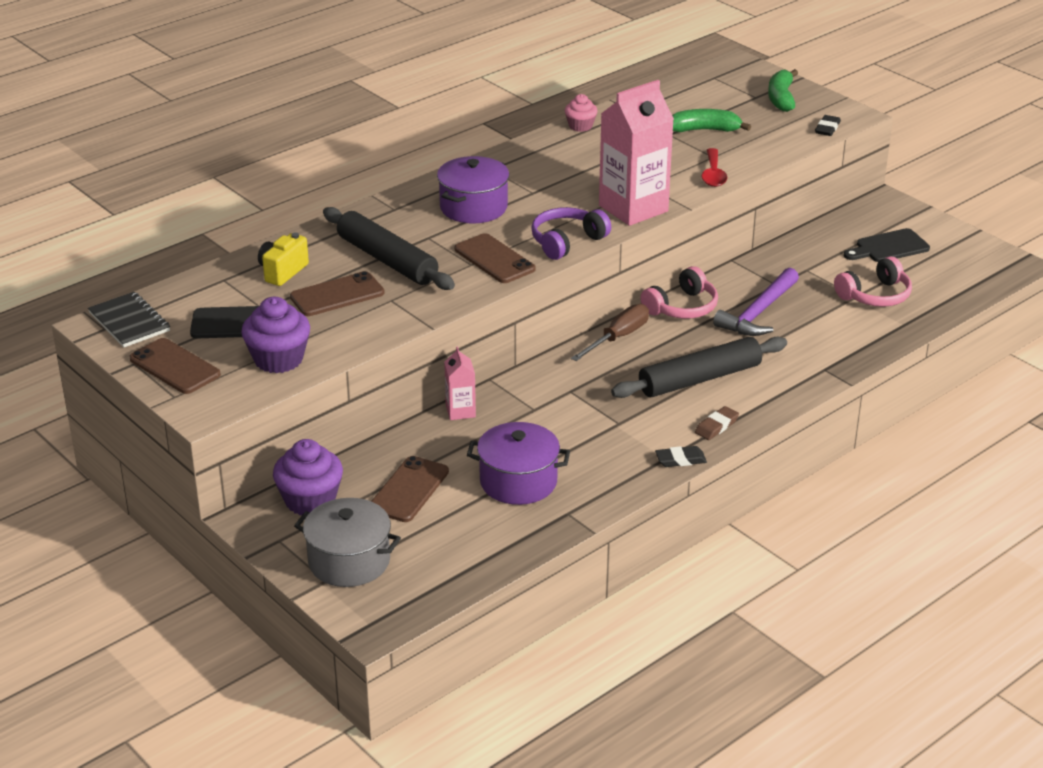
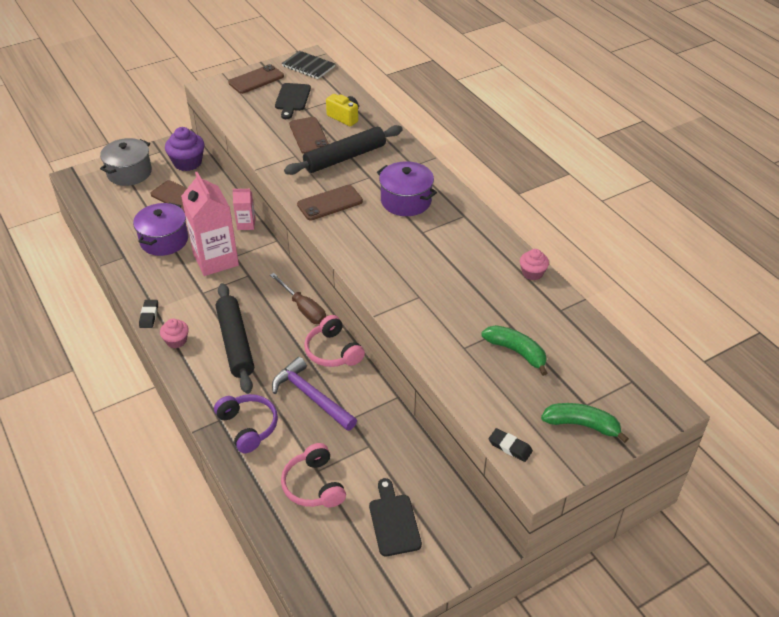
camera: 100 degrees right, 10 degrees up
black notebook [88,292,170,347] -> black notebook turned 60 degrees clockwise [282,51,335,79]
purple cupcake [241,297,310,373] -> none
purple headphones [531,207,611,260] -> purple headphones moved to [214,394,278,453]
pink carton [599,80,674,226] -> pink carton moved to [181,172,239,276]
green banana [672,109,751,132] -> green banana turned 60 degrees counterclockwise [481,325,547,376]
brown eraser [695,406,739,440] -> pink cupcake [160,318,189,348]
red spoon [701,148,727,187] -> none

